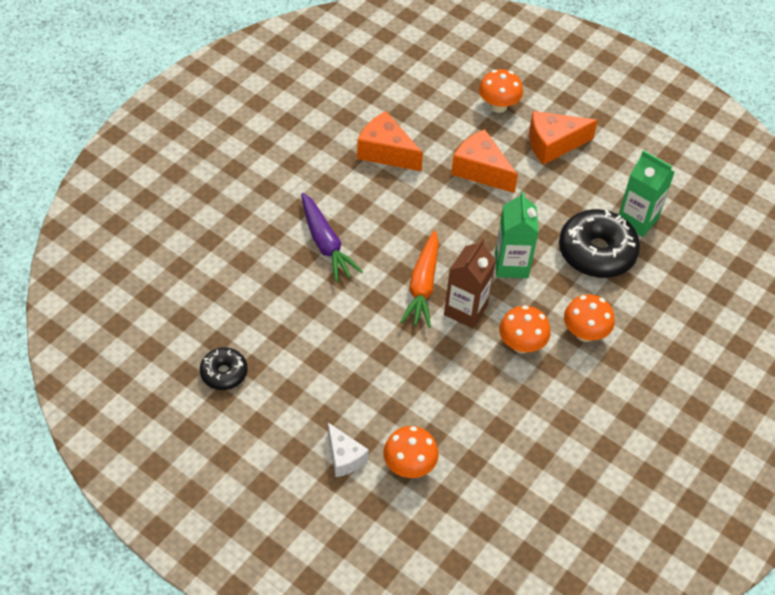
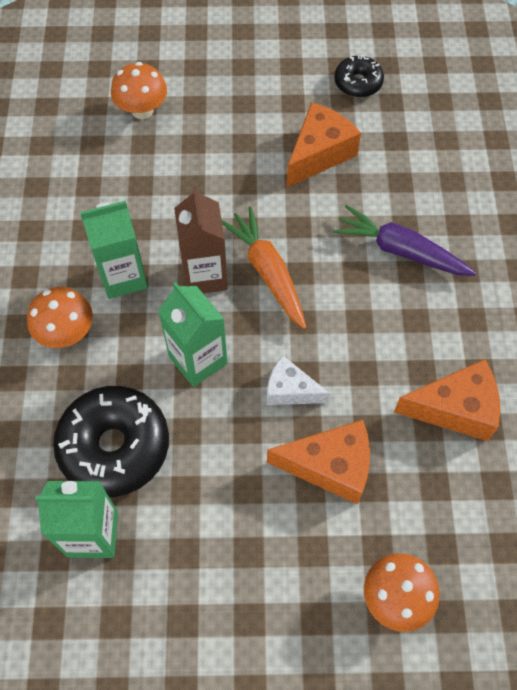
camera: 145 degrees right, 10 degrees up
white cheese [328,423,369,477] -> white cheese moved to [267,355,330,405]
orange mushroom [499,305,551,353] -> green carton [80,201,148,299]
orange cheese [529,111,598,165] -> orange cheese moved to [287,102,361,187]

